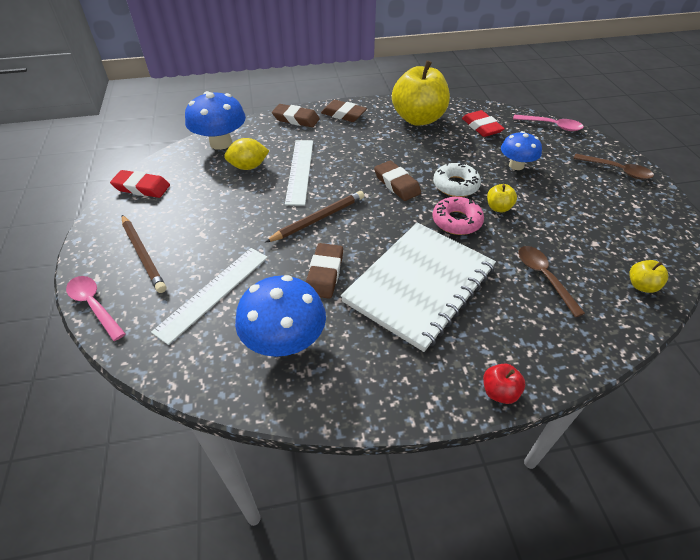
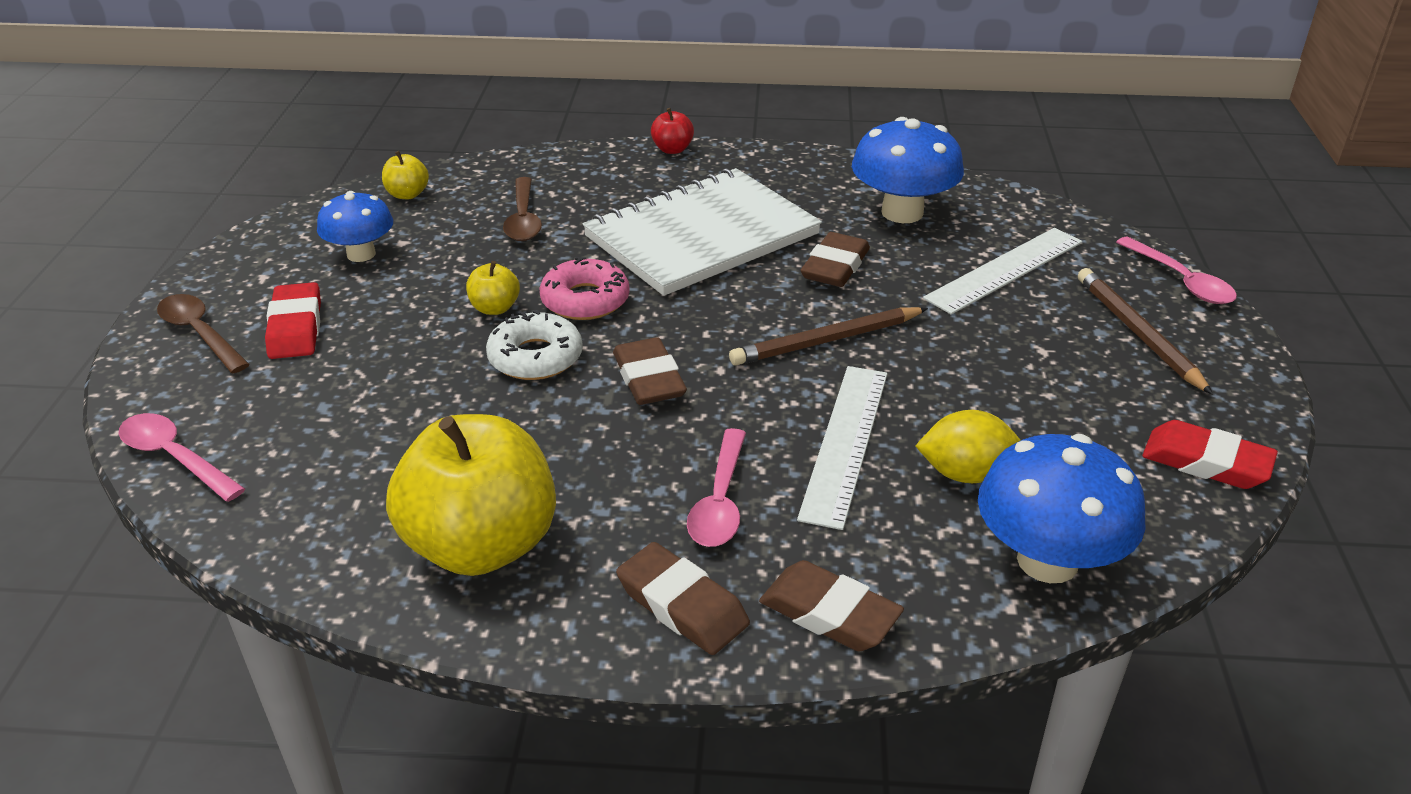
camera: 165 degrees left, 10 degrees down
red eraser [462,110,505,137] -> red eraser moved to [265,282,321,359]
blue mushroom [501,131,542,170] -> blue mushroom moved to [317,191,393,262]
none -> pink spoon [687,428,746,547]

